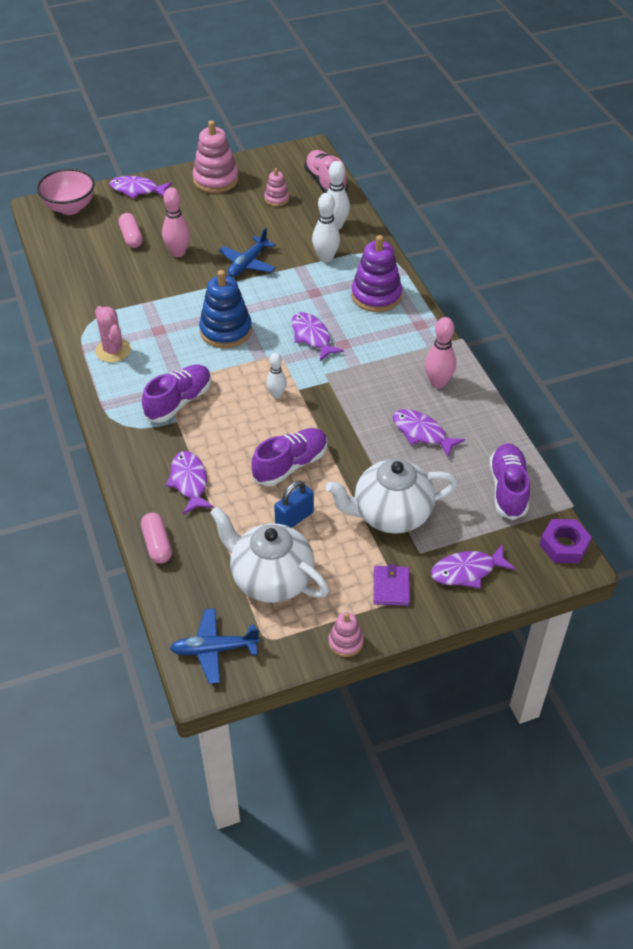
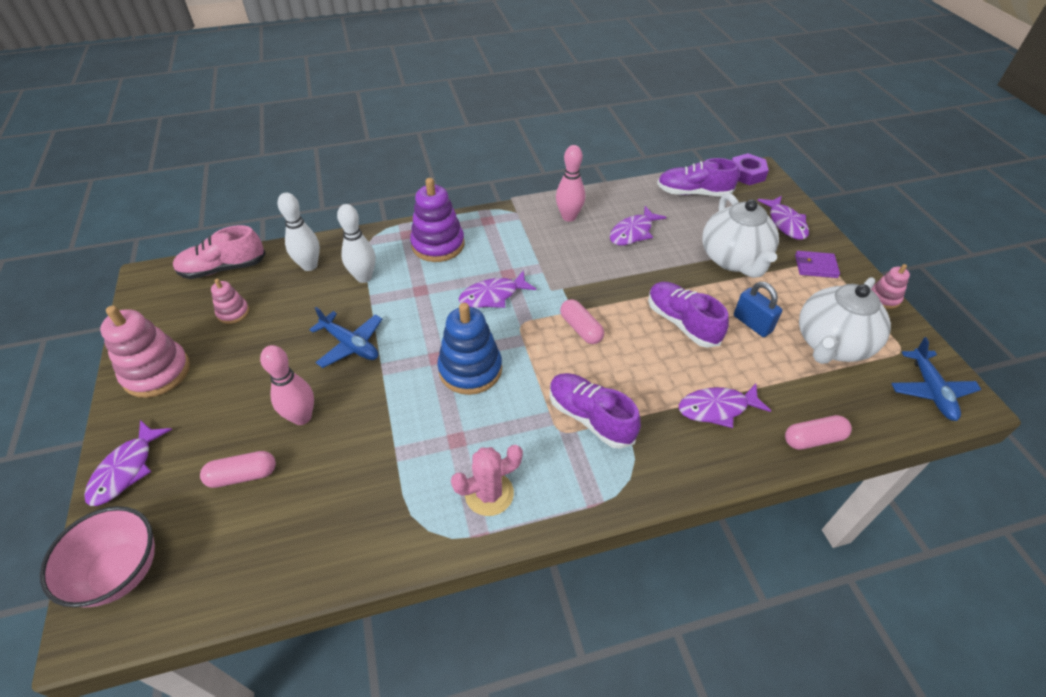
camera: 85 degrees left, 0 degrees up
white bowling pin [266,353,287,399] -> pink capsule [560,299,604,344]

